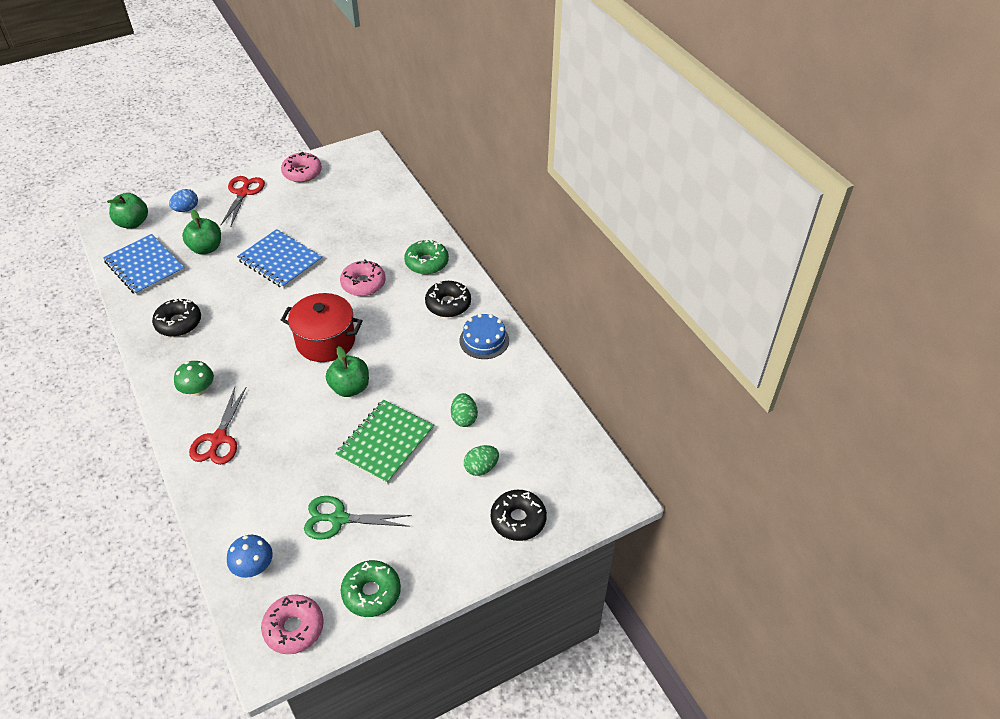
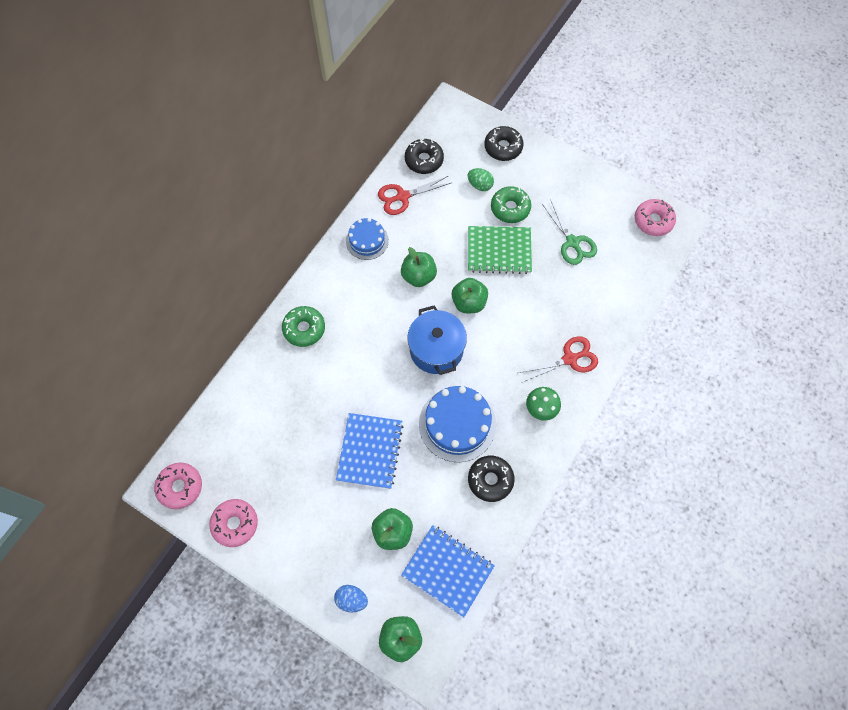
camera: 120 degrees left, 20 degrees up
blue notebook [103,234,185,295] -> blue notebook turned 75 degrees counterclockwise [401,525,495,617]
red scissors [221,176,265,226] -> red scissors moved to [378,176,451,215]
blue mushroom [227,535,273,578] -> none
red pot [281,293,363,362] -> blue pot [408,305,467,375]
pink donut [340,260,386,296] -> pink donut moved to [154,463,202,509]
green donut [341,560,401,617] -> green donut moved to [491,186,531,223]
black donut [425,281,471,317] -> black donut moved to [405,138,444,174]
green egg [451,393,478,427] -> none
none -> green apple [401,247,437,287]
none -> blue cake [419,386,496,462]

